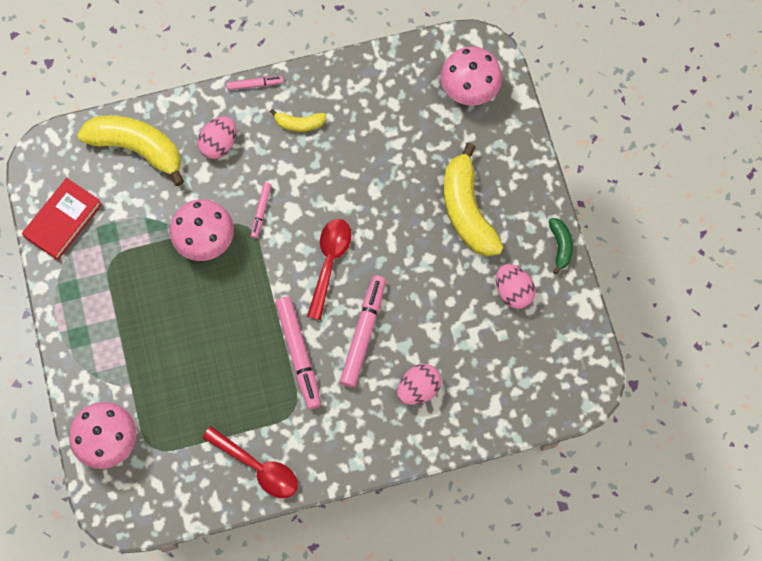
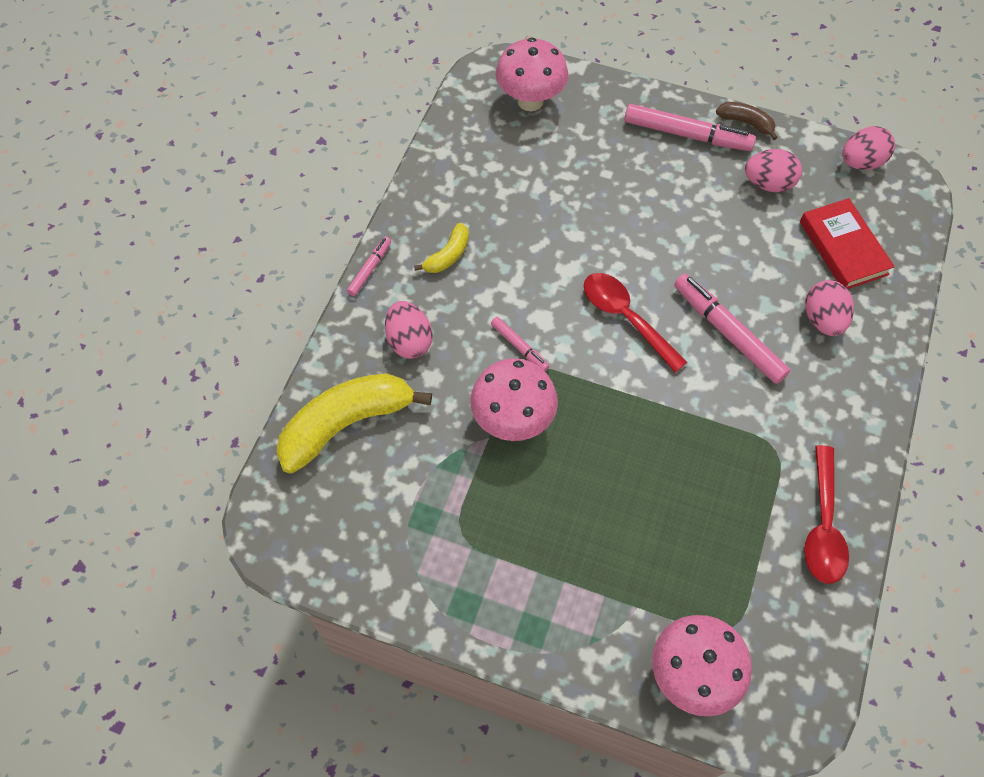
camera: 55 degrees left, 10 degrees down
red book [22,178,102,260] -> red book moved to [800,198,895,289]
red spoon [202,426,298,498] -> red spoon turned 120 degrees clockwise [804,445,849,584]
pink marker [276,297,321,409] -> pink marker moved to [624,104,756,151]
yellow banana [444,143,504,257] -> none
green banana [549,218,573,274] -> brown banana [716,102,778,140]
none -> pink egg [842,126,895,170]

